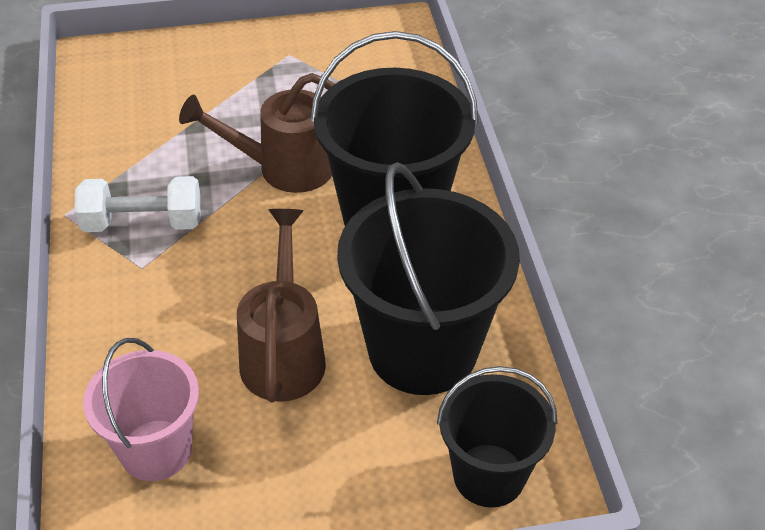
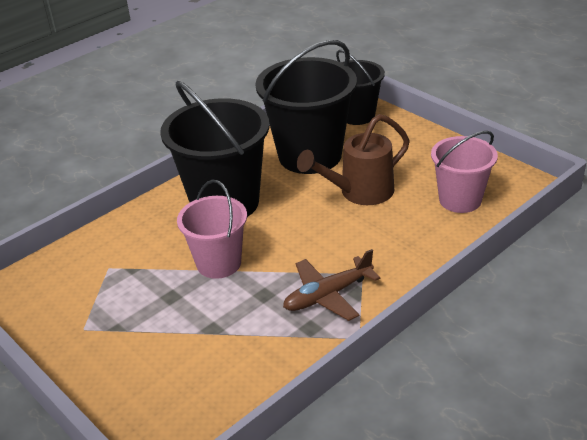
camera: 120 degrees left, 10 degrees down
white dumbbell [74,176,201,232] -> brown plane [283,249,381,321]
brown watering can [179,73,335,193] -> pink bucket [177,180,247,279]

